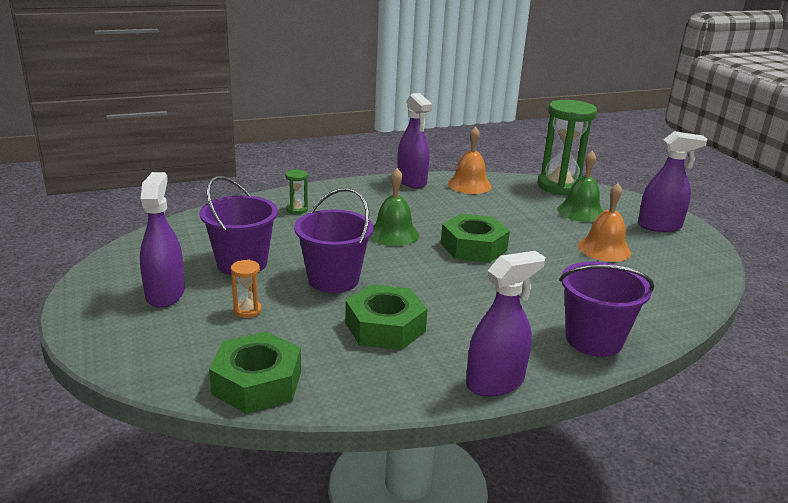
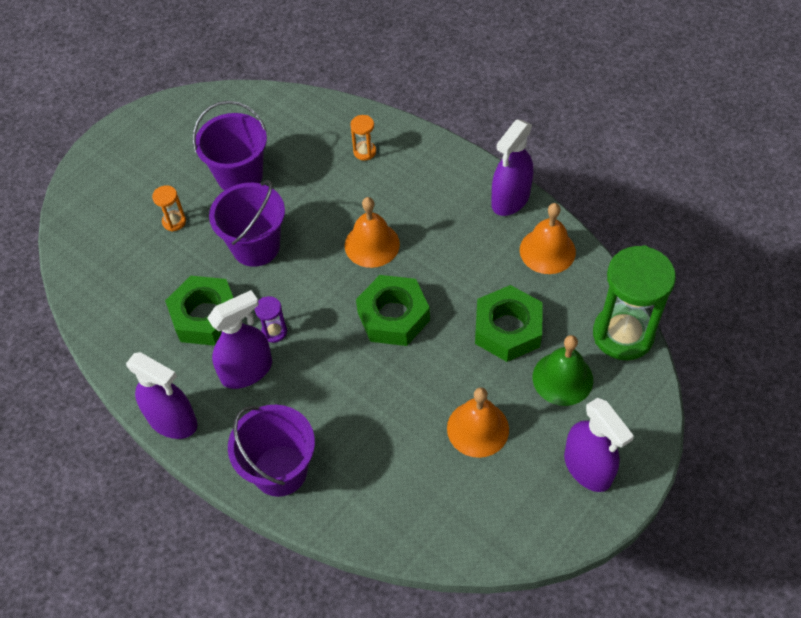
camera: 65 degrees right, 30 degrees up
purple spray bottle [140,172,185,308] -> purple spray bottle moved to [207,290,272,389]
green nut [209,332,301,413] -> green nut moved to [475,285,543,362]
green hourglass [285,170,308,214] -> orange hourglass [350,115,376,160]
green bell [370,168,419,246] -> orange bell [345,197,400,268]
none -> purple hourglass [255,296,287,343]

